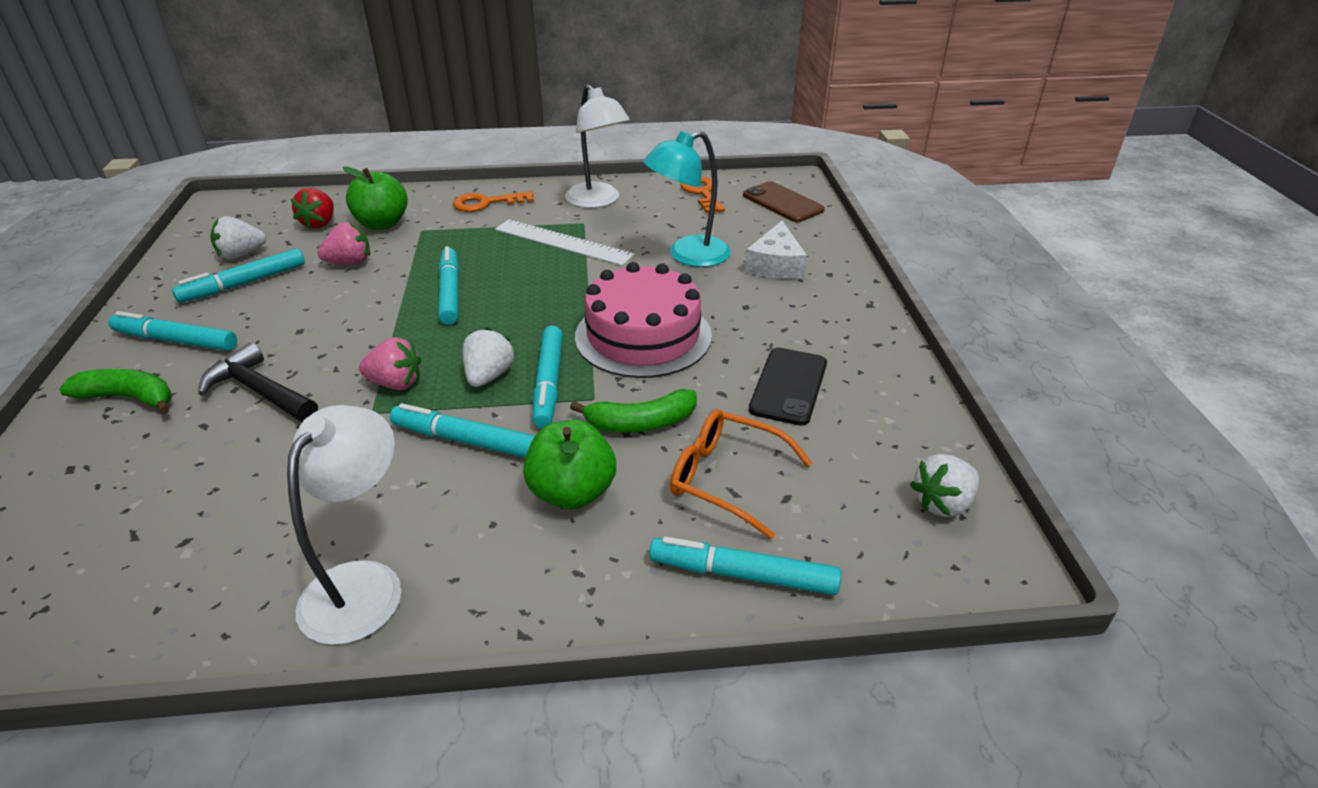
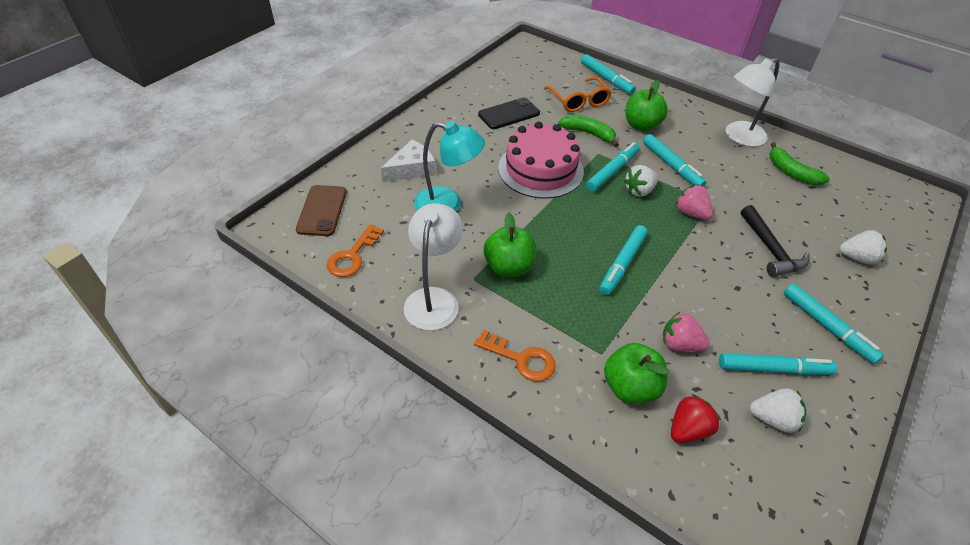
camera: 140 degrees left, 10 degrees up
green banana [59,369,172,414] -> green banana moved to [770,142,830,185]
white ruler [495,219,635,266] -> green apple [484,212,536,277]
white strawberry [910,454,979,517] -> white strawberry moved to [840,230,887,265]

